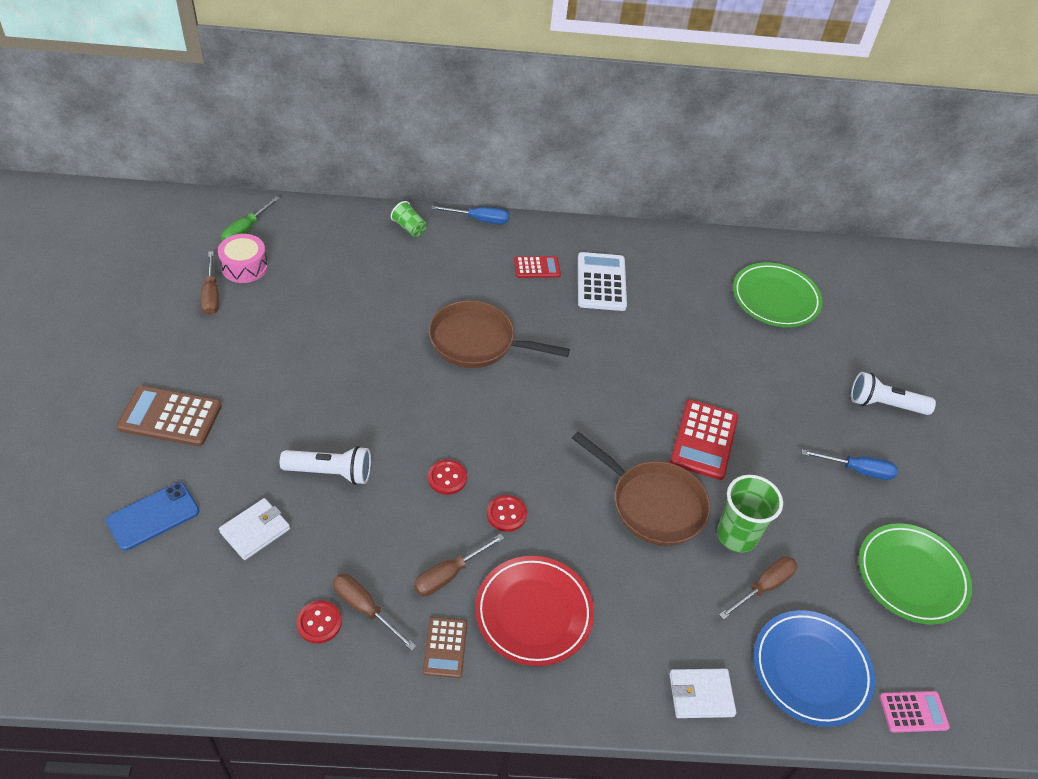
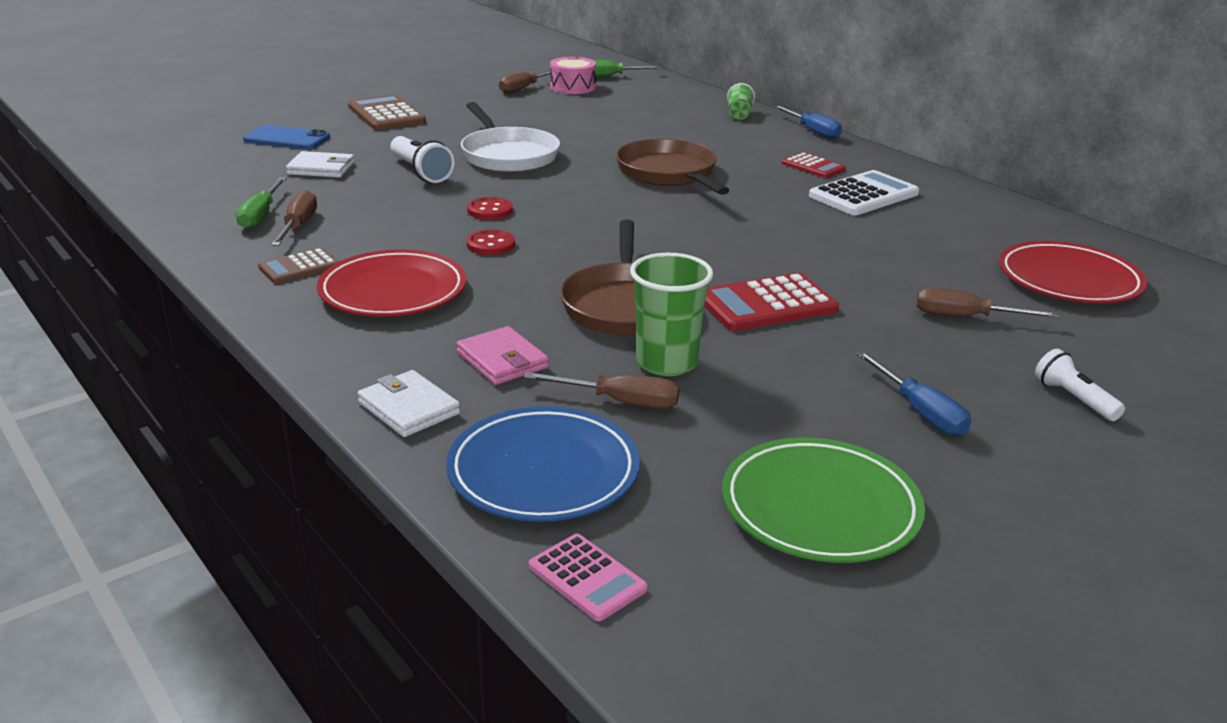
camera: 55 degrees right, 20 degrees down
red button [297,600,342,644] -> green screwdriver [236,177,287,229]
brown screwdriver [414,534,504,596] -> brown screwdriver moved to [917,287,1059,317]
green plate [733,262,823,327] -> red plate [999,241,1147,304]
white flashlight [851,372,936,415] -> white flashlight [1035,349,1125,421], size x0.67
none -> pink wallet [456,326,549,385]
none -> white pan [461,102,560,172]

